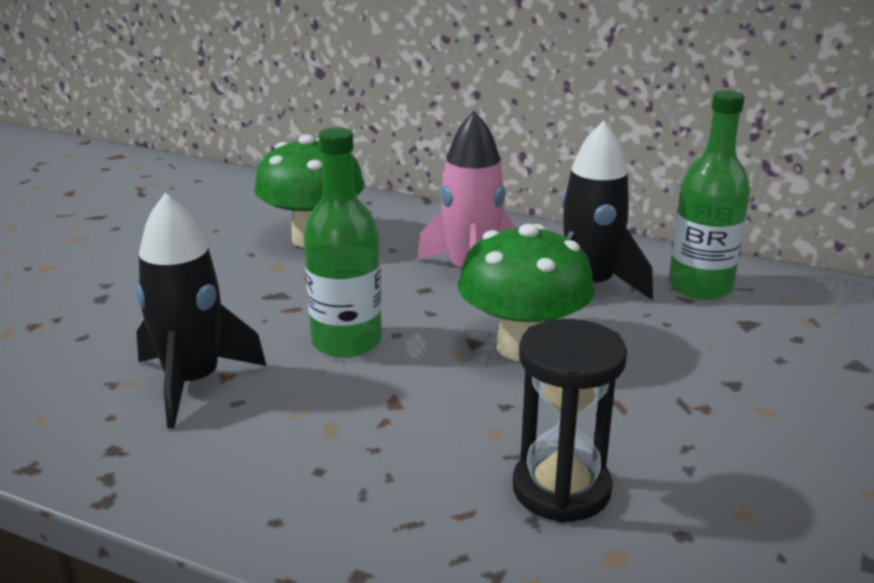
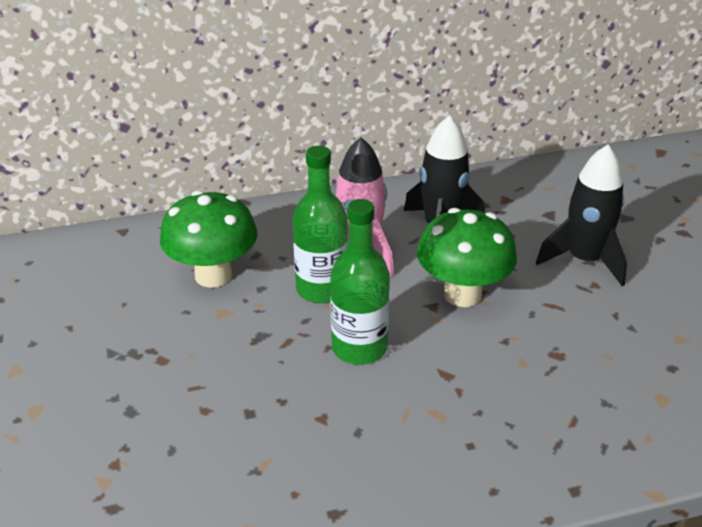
camera: 40 degrees left, 10 degrees up
black rocket [136,193,266,428] -> black rocket moved to [536,144,627,286]
black hourglass [513,319,627,523] -> none
green bottle [669,90,750,300] -> green bottle moved to [293,146,348,303]

